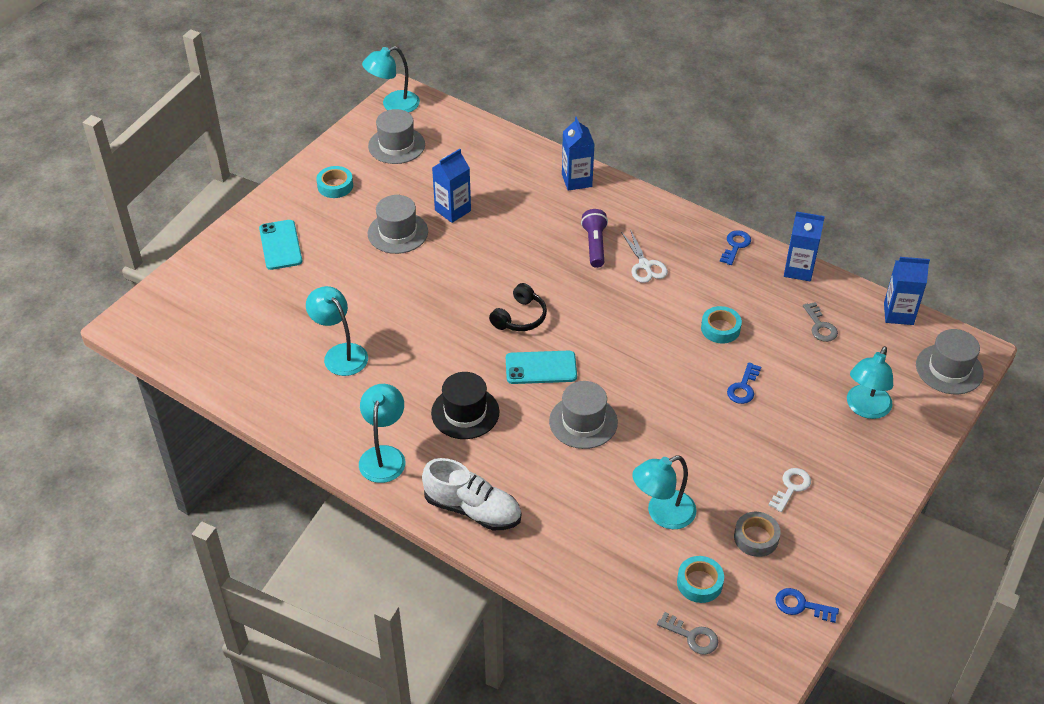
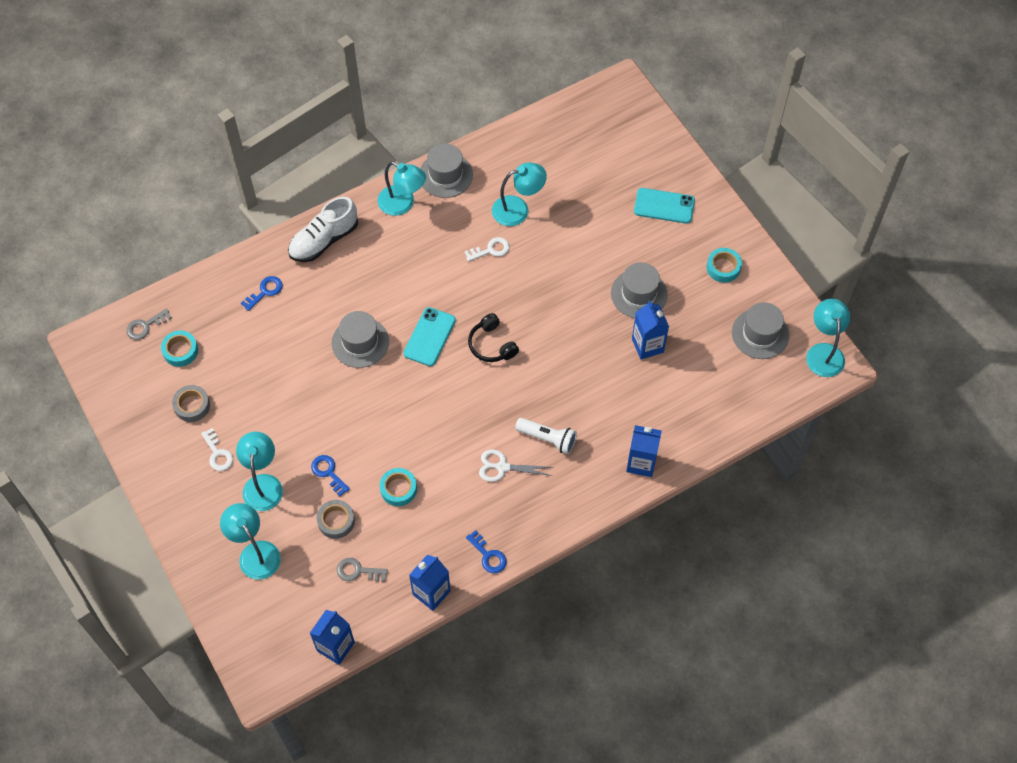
camera: 115 degrees right, 15 degrees up
black hat [431,372,499,439] -> none
purple flashlight [581,209,608,268] -> white flashlight [515,418,577,454]
turquoise lamp [632,456,697,529] -> turquoise lamp moved to [236,432,283,511]
blue key [776,588,839,623] -> blue key moved to [241,276,283,311]
grey hat [916,329,984,394] -> grey hat moved to [420,143,473,198]
none -> grey tape [316,500,355,539]
none -> white key [464,237,510,262]

